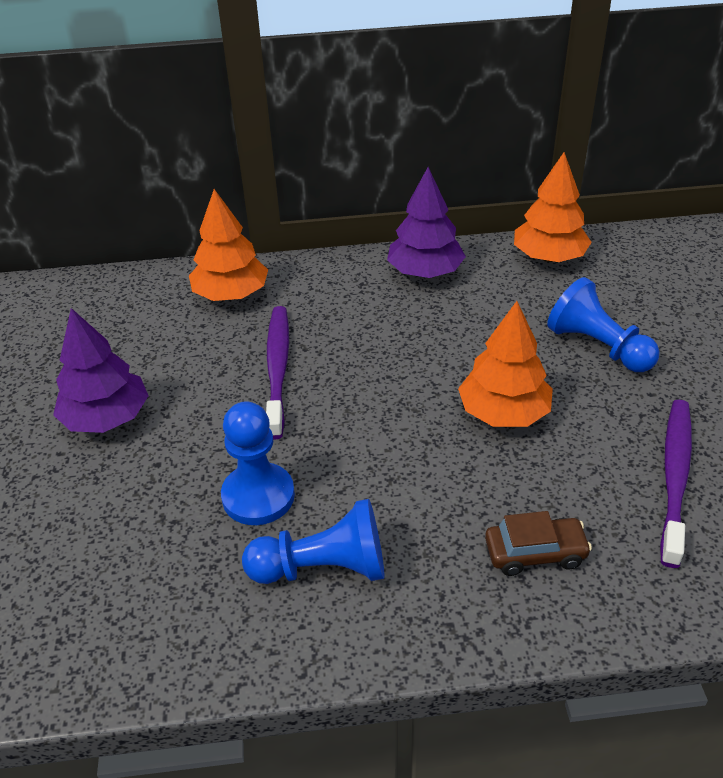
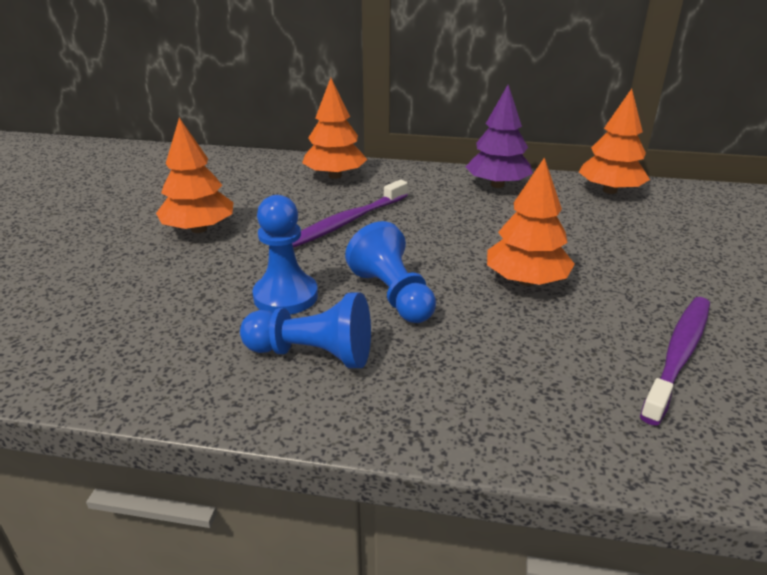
camera: 15 degrees right, 10 degrees down
purple tree [53,308,148,433] -> orange tree [156,118,234,233]
purple toothbrush [266,306,289,440] -> purple toothbrush turned 150 degrees counterclockwise [292,180,408,248]
brown car [485,511,592,576] -> none
blue pawn [547,277,660,372] -> blue pawn moved to [345,221,436,323]

